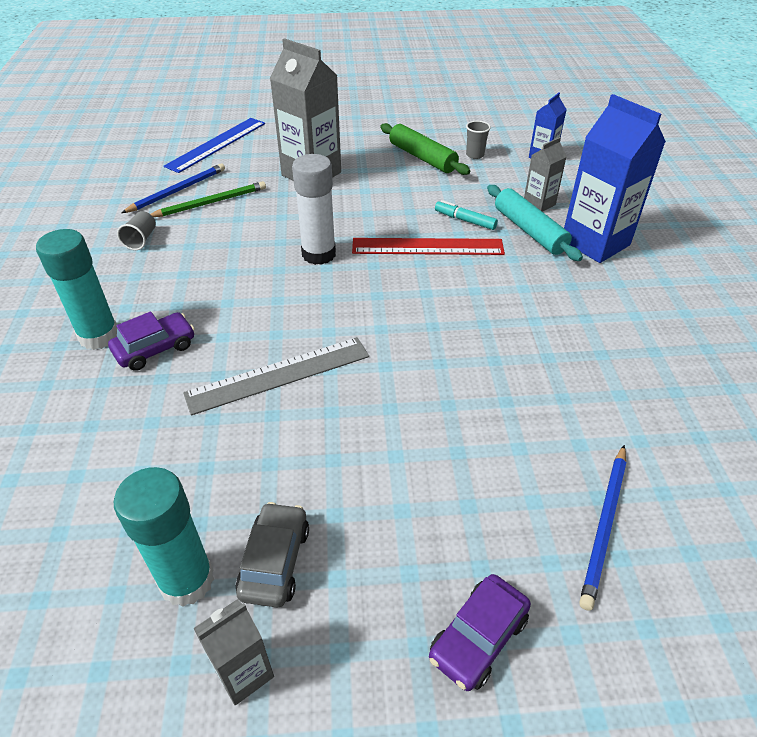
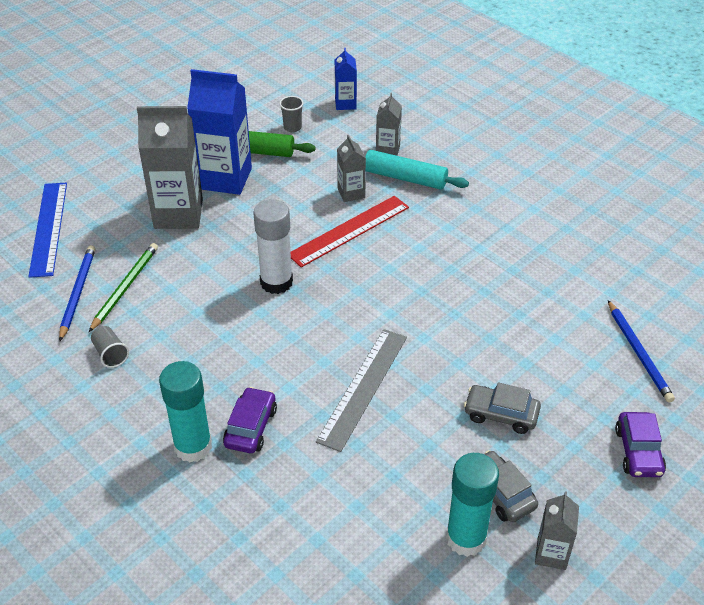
camera: 40 degrees left, 0 degrees up
turquoise marker [435,200,498,230] -> grey carton [337,135,366,202]
blue carton [564,94,666,263] -> blue carton moved to [187,69,252,195]
none -> grey car [464,383,541,434]

